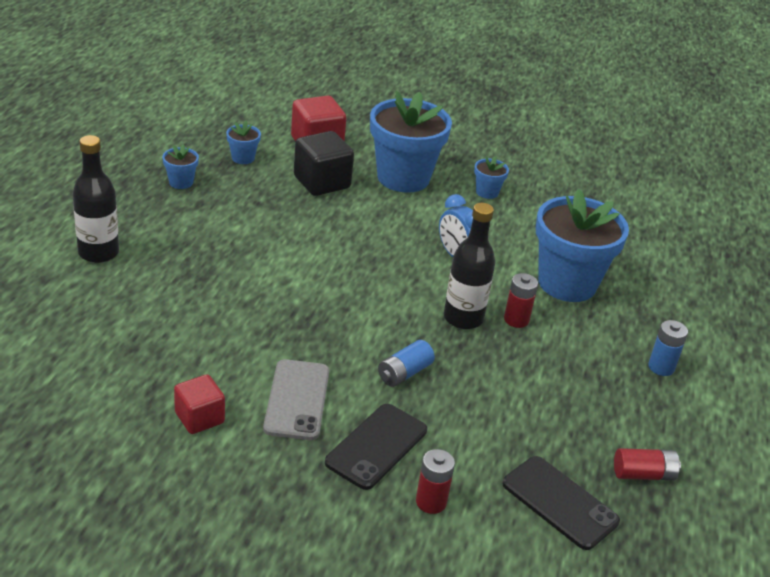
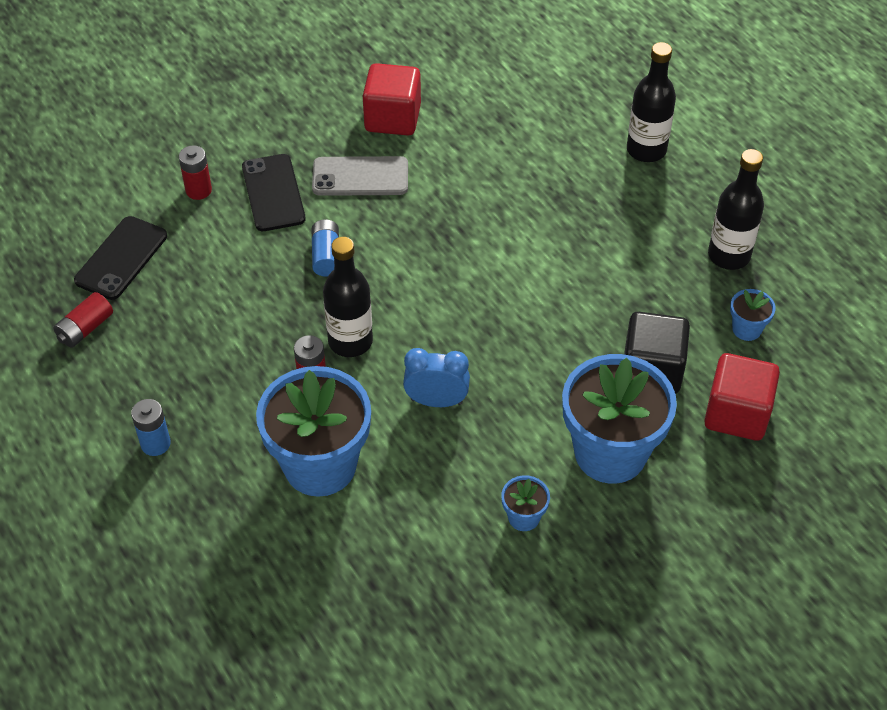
camera: 135 degrees right, 15 degrees up
blue flower pot [162,144,199,189] -> black bottle [708,149,764,270]
red cube [174,375,225,434] -> red cube [363,63,421,135], size x1.53
grey phone [263,359,329,440] -> grey phone turned 45 degrees counterclockwise [312,156,408,196]
black phone [502,456,620,550] -> black phone turned 60 degrees counterclockwise [74,216,167,300]

